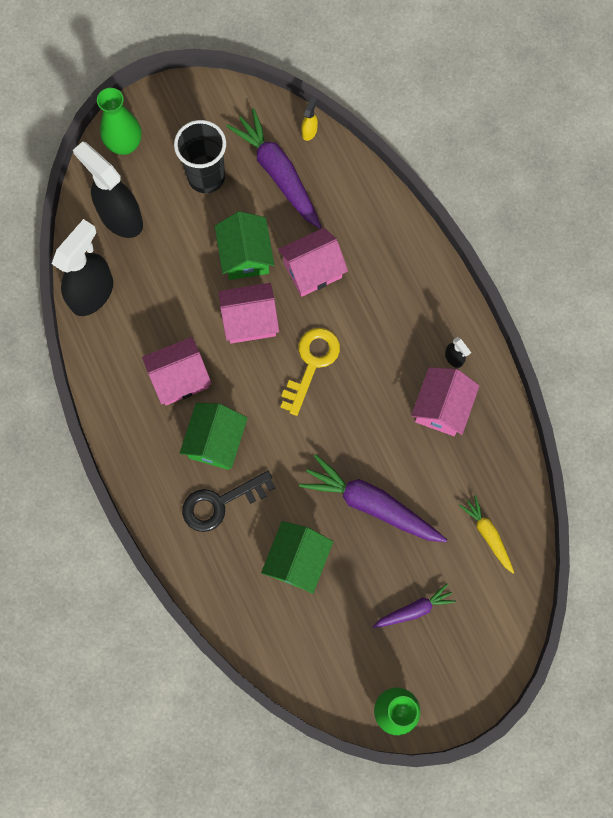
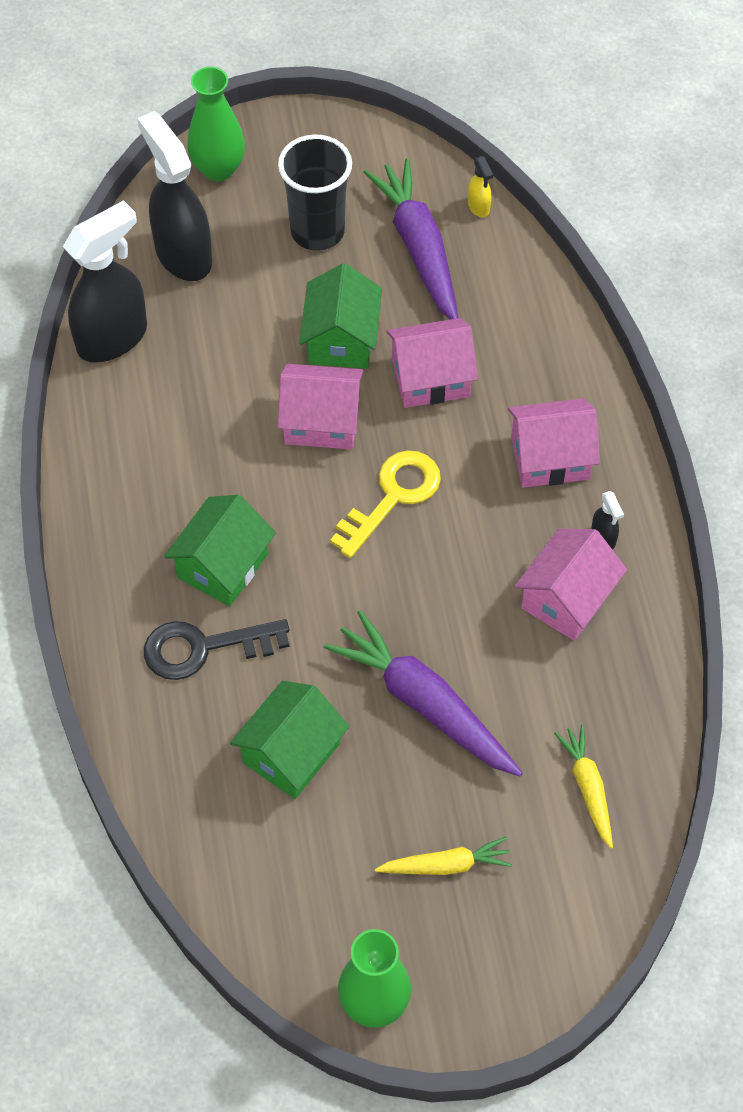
camera: 15 degrees right, 15 degrees down
pink house [142,337,212,405] -> pink house moved to [508,398,600,488]
yellow spray bottle [301,97,318,141] -> yellow spray bottle turned 120 degrees clockwise [468,156,493,217]
purple carrot [373,583,456,628] -> yellow carrot [375,837,512,875]

